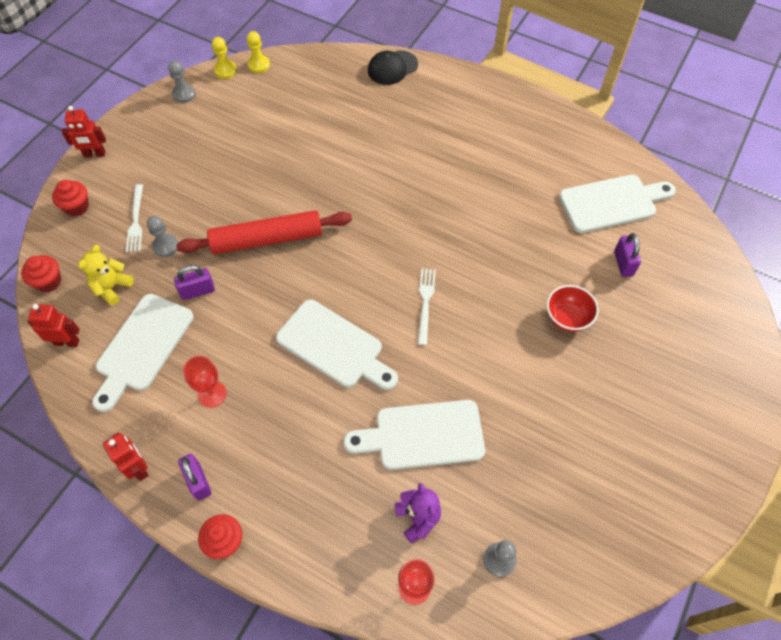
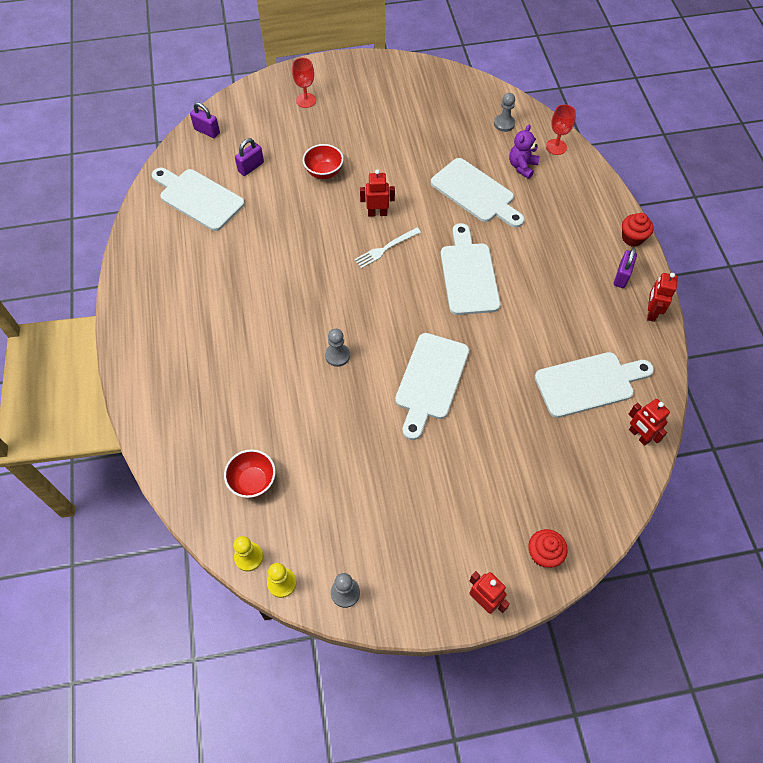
camera: 130 degrees left, 0 degrees up
red cupcake [21,255,61,292] -> none
yellow teddy bear [78,245,134,305] -> none
white fork [126,184,143,252] -> none
grey pawn [147,216,179,257] -> grey pawn moved to [325,329,350,367]
purple padlock [174,265,215,300] -> purple padlock moved to [190,102,220,138]
red rolling pin [176,210,352,254] -> white cutting board [395,333,469,440]
red goblet [183,356,227,408] -> red goblet moved to [292,58,316,108]
black cap [368,50,418,85] -> none
none -> red bowl [224,449,276,498]
none -> red robot [360,169,395,217]

